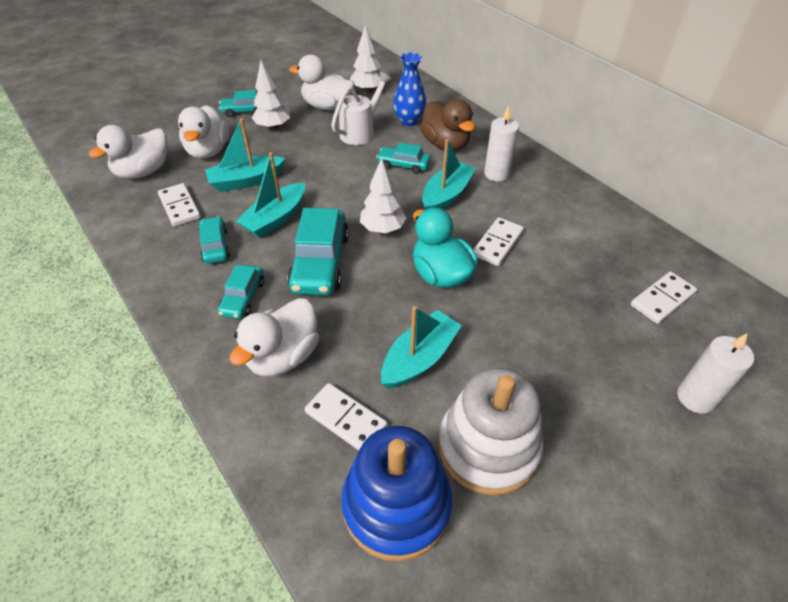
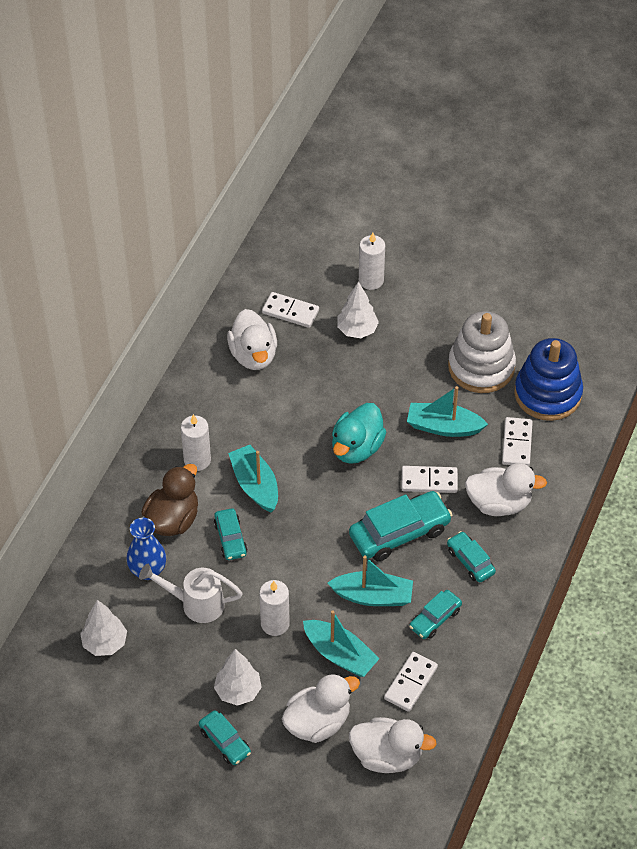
camera: 120 degrees left, 5 degrees up
turquoise car [218,265,264,319] -> turquoise car turned 105 degrees counterclockwise [447,531,496,582]
white duck [289,55,355,110] -> white duck moved to [227,309,277,370]
white tree [360,158,406,233] -> white tree moved to [337,281,379,338]
turquoise boat [422,139,476,210] -> turquoise boat turned 60 degrees clockwise [228,445,278,512]
white domino [473,217,524,266] -> white domino moved to [401,466,458,493]
none -> white candle [259,580,290,636]

